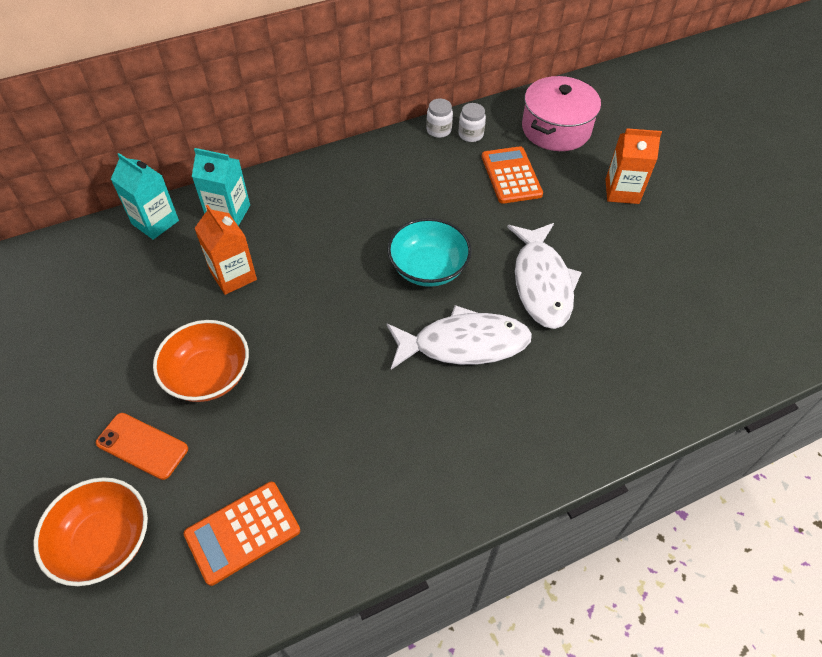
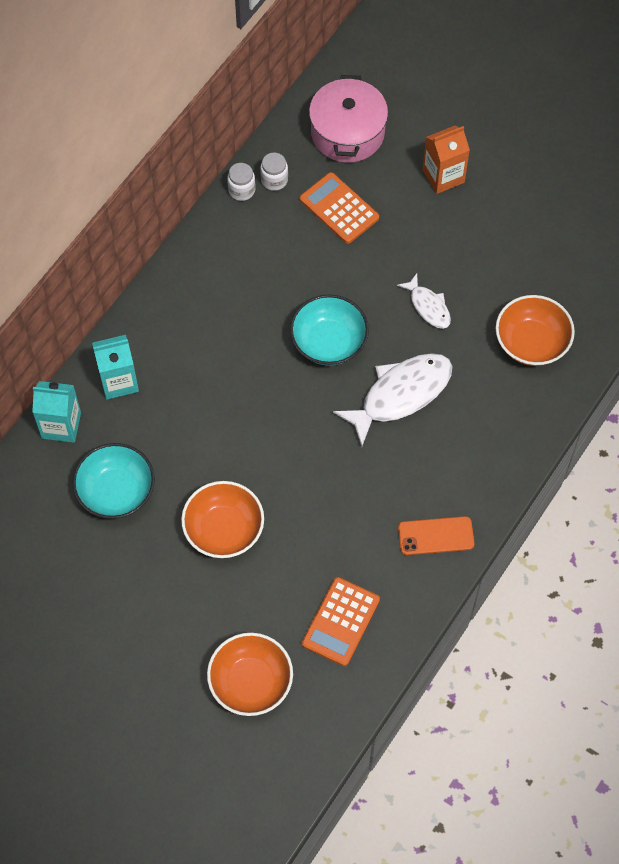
camera: 30 degrees left, 10 degrees up
orange phone [96,413,188,480] -> orange phone moved to [398,516,474,555]
orange carton [194,205,257,295] -> none
white fish [507,223,582,329] -> white fish [397,273,451,329], size x0.54
none -> turquoise bowl [72,443,155,519]
none -> orange bowl [496,295,575,366]

